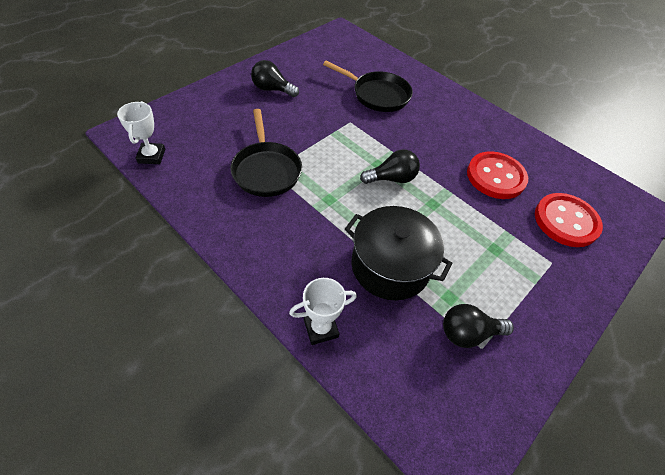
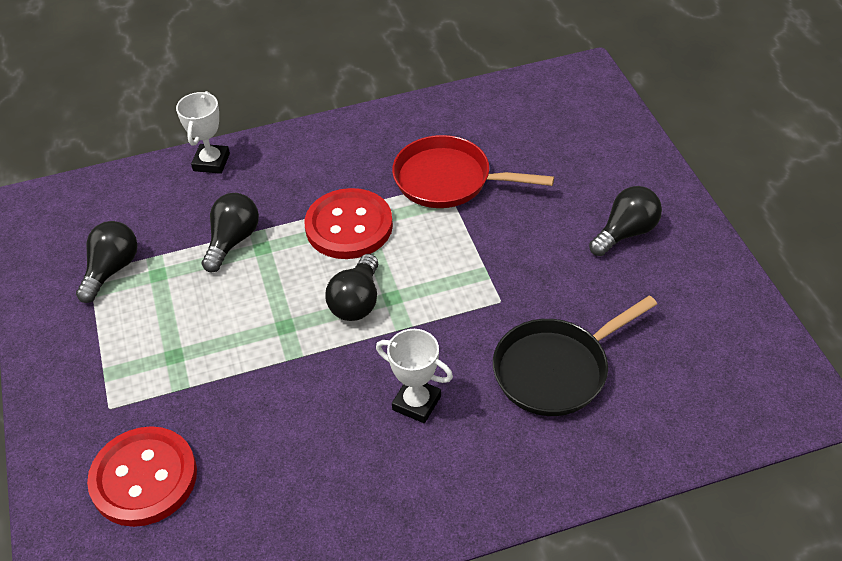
camera: 125 degrees right, 5 degrees down
white trophy [117,101,165,164] -> white trophy moved to [376,329,453,423]
black pan [231,109,302,197] -> red pan [392,135,554,208]
black pot [345,206,452,300] -> black light bulb [202,193,259,272]
red button [467,151,528,199] -> red button moved to [305,188,393,259]

